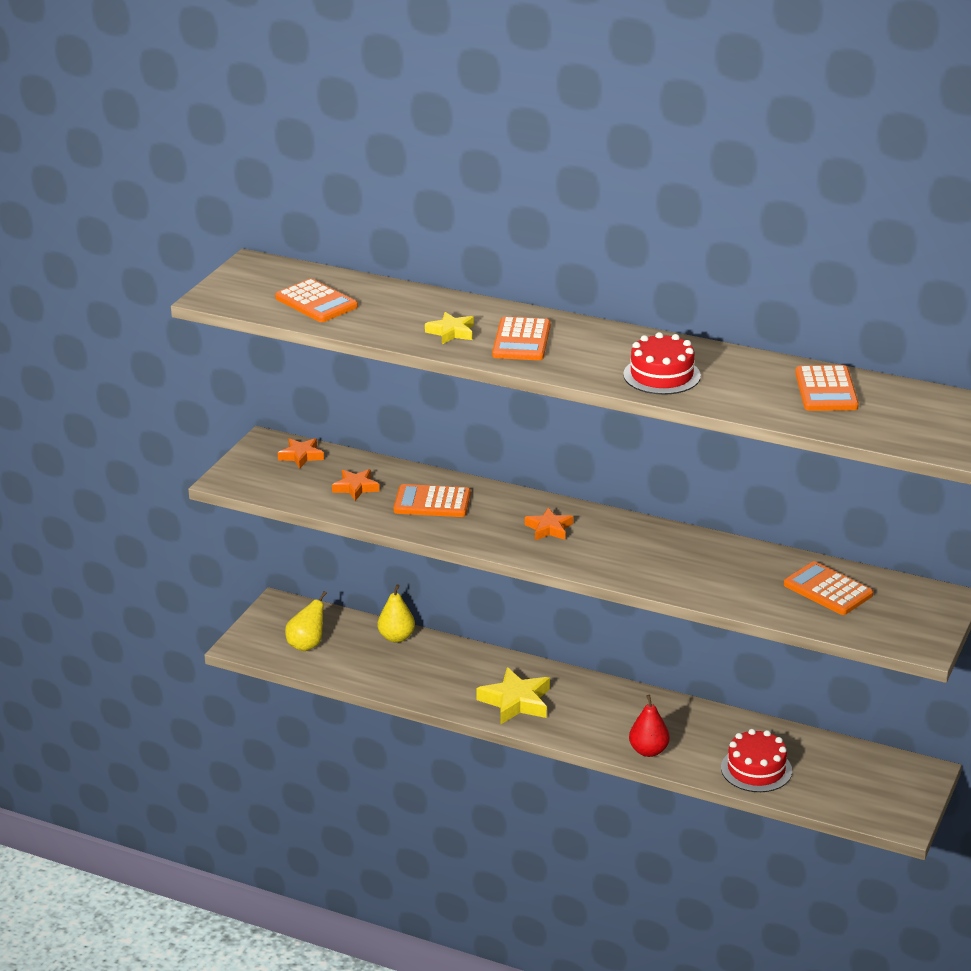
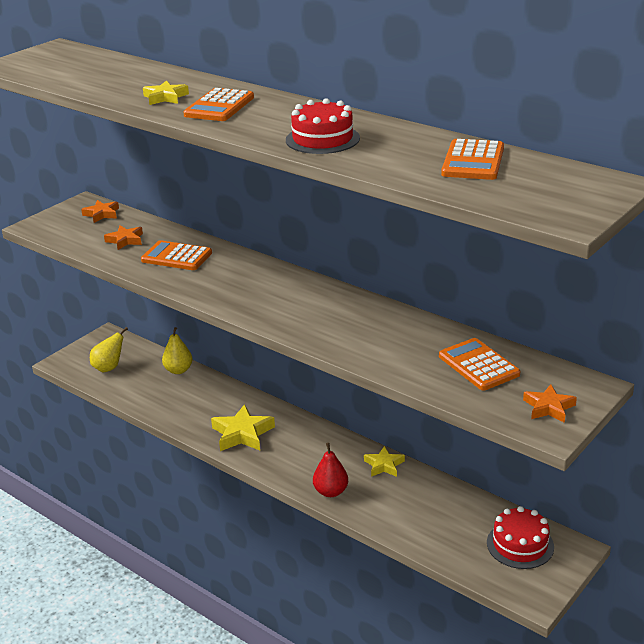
camera: 15 degrees right, 0 degrees up
orange calculator [275,279,358,322] -> none
orange star [525,507,573,540] -> orange star moved to [523,385,577,423]
red cake [721,729,792,792] -> red cake moved to [487,506,554,569]
none -> yellow star [364,446,405,477]

